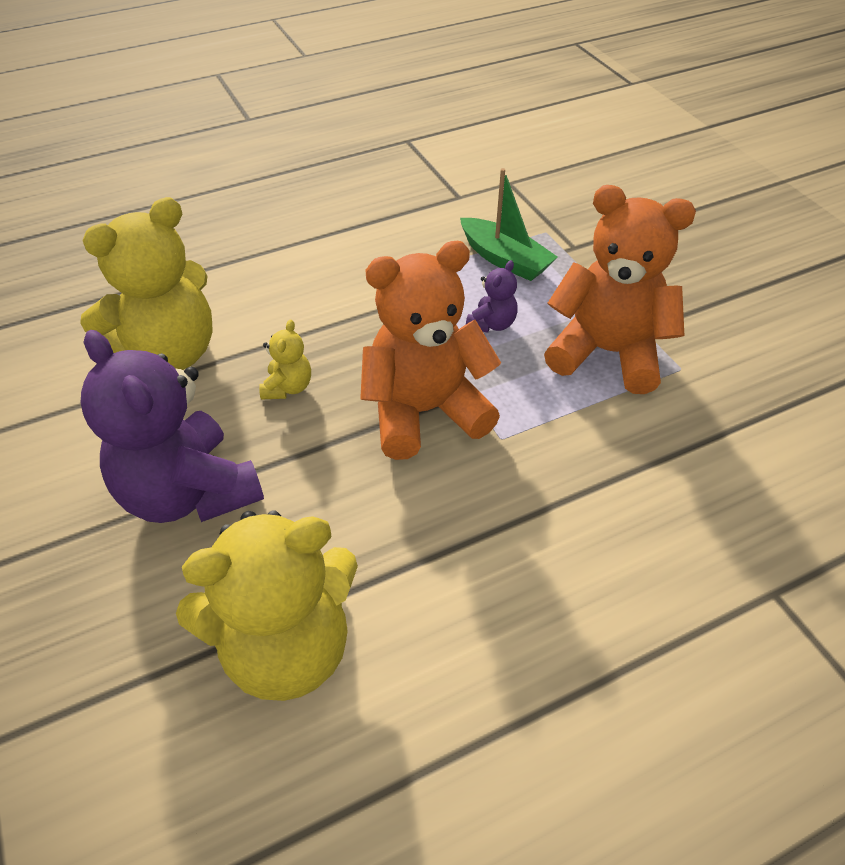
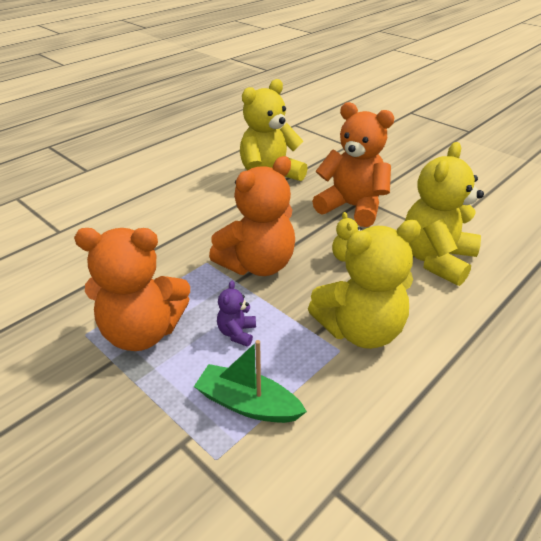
camera: 160 degrees right, 10 degrees down
purple teddy bear [80,330,264,523] -> orange teddy bear [312,102,395,227]
none -> yellow teddy bear [308,220,421,349]

